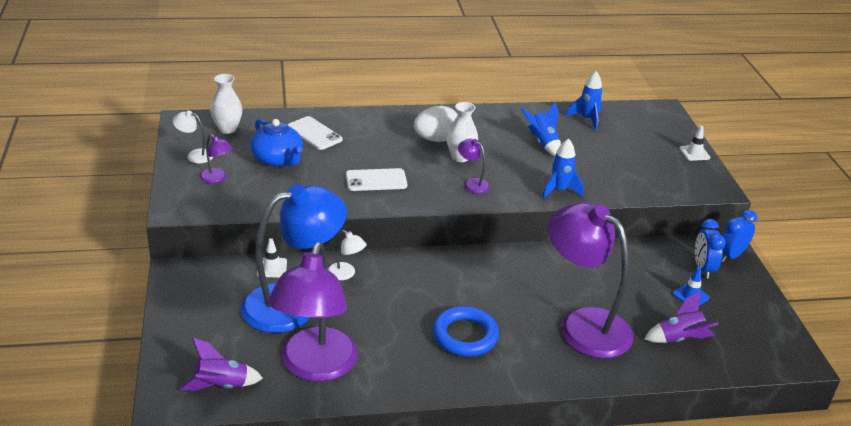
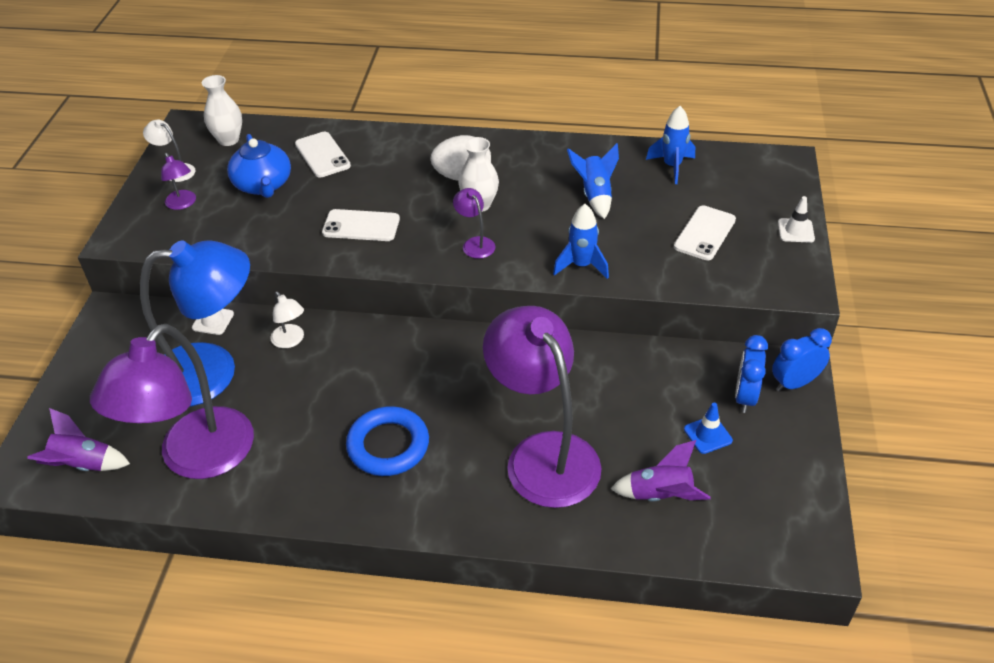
camera: 20 degrees right, 10 degrees up
none -> white phone [674,205,736,260]

